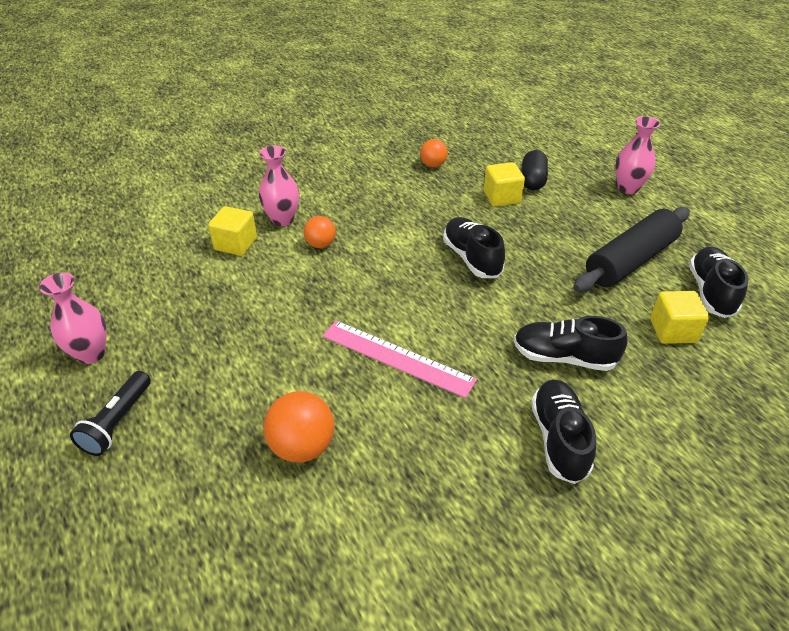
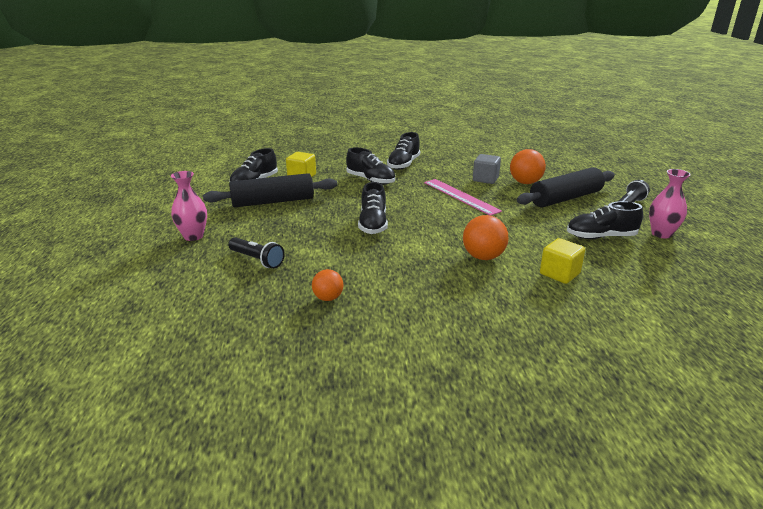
camera: 155 degrees left, 15 degrees down
pink vase [259,145,299,226] -> none
orange ball [304,216,336,248] -> orange ball [463,215,509,260], size x1.59
yellow cube [484,162,525,207] -> none
black capsule [521,150,548,190] -> black flashlight [228,237,285,269]
none -> grey cube [473,154,501,184]
none -> black rolling pin [517,167,615,207]
none -> black shoe [567,201,643,239]

